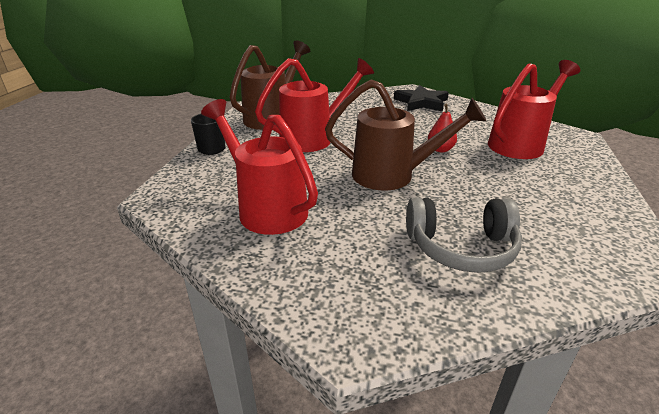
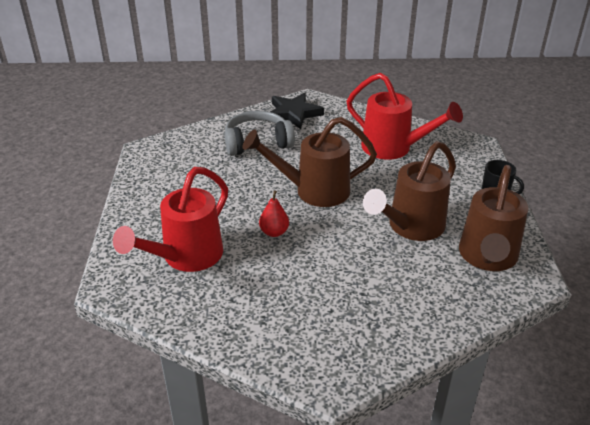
camera: 165 degrees right, 5 degrees up
red watering can [255,58,374,152] -> brown watering can [363,141,456,241]
black star [394,85,449,112] -> black star moved to [268,92,324,129]

